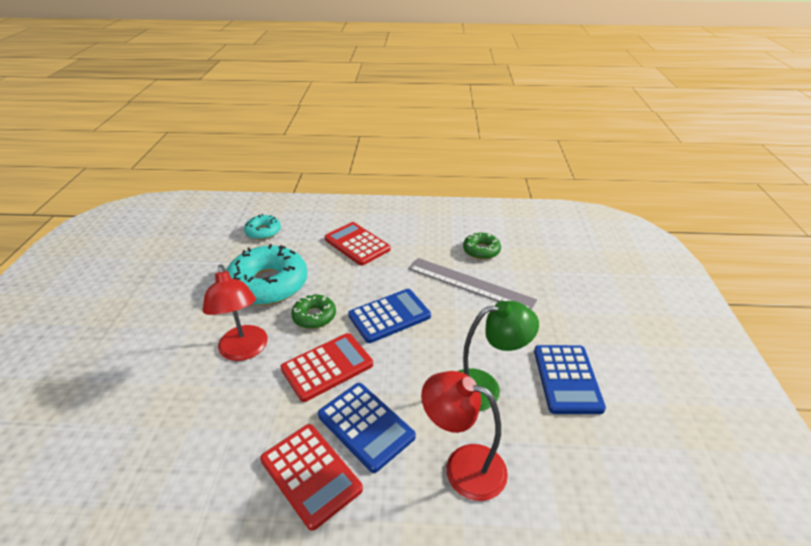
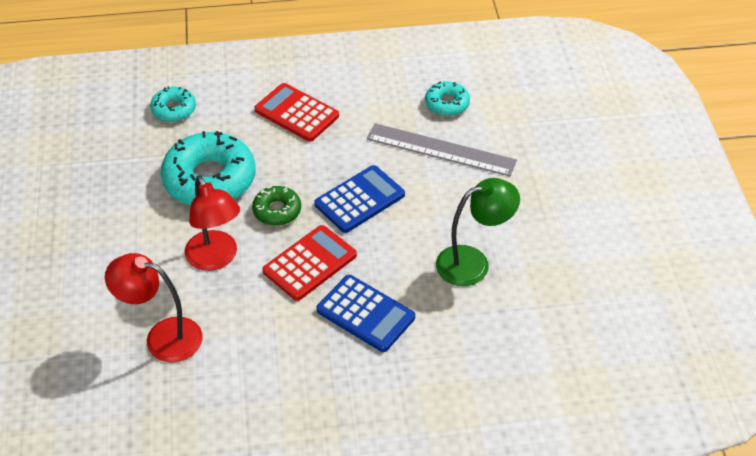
camera: 10 degrees left, 10 degrees up
red calculator [260,424,363,531] -> none
red lamp [421,371,508,501] -> red lamp moved to [105,253,203,362]
green donut [463,232,501,260] -> turquoise donut [425,81,470,116]
blue calculator [534,345,606,414] -> none

